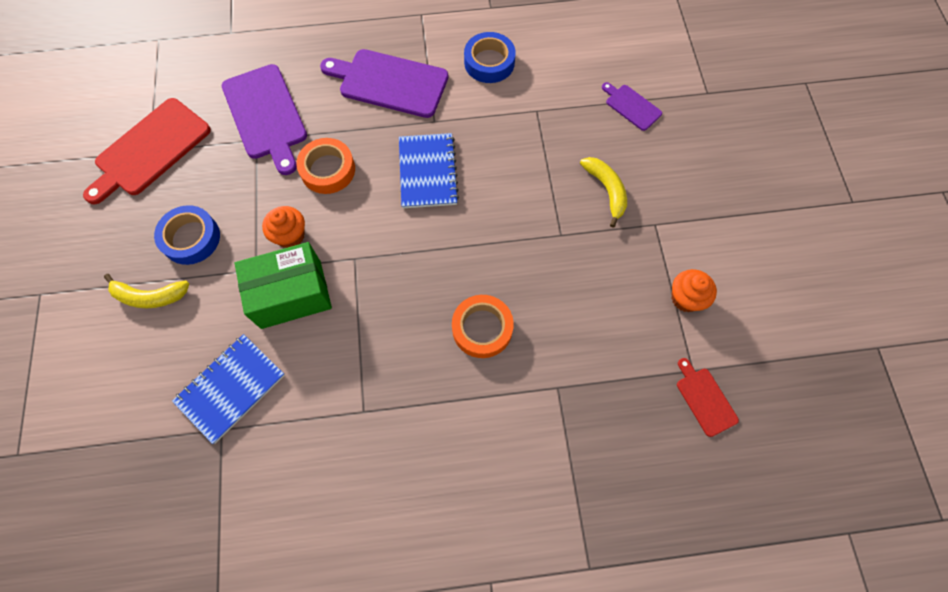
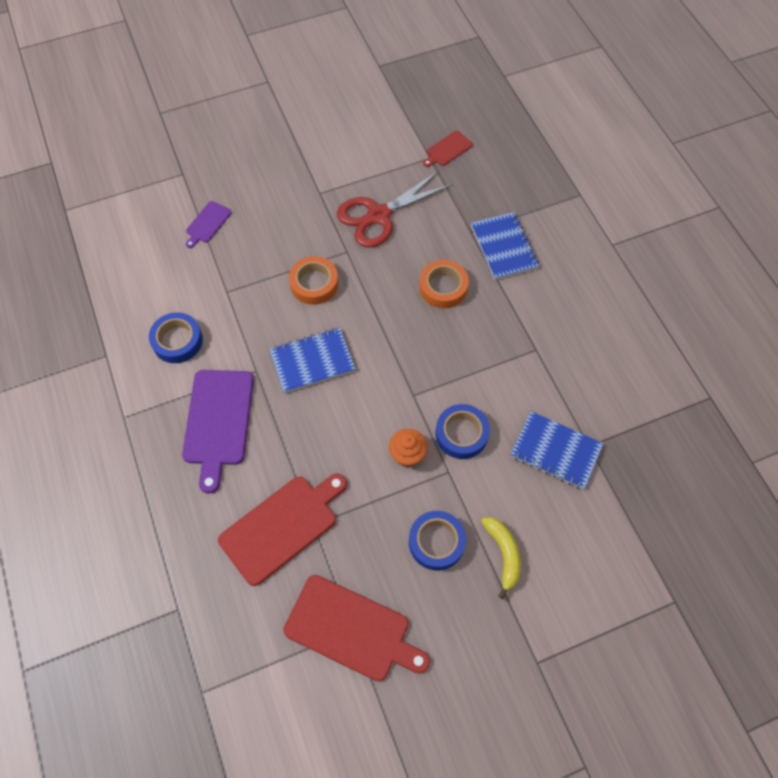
camera: 105 degrees left, 5 degrees down
purple cutting board [222,64,307,175] -> red cutting board [218,473,347,586]
green box [235,242,332,329] -> blue tape [435,404,490,459]
orange tape [296,138,355,194] -> orange tape moved to [289,256,338,305]
yellow banana [580,157,627,228] -> none
orange cupcake [671,269,717,312] -> none
none -> red scissors [337,171,453,248]
none -> blue notebook [471,212,539,280]

